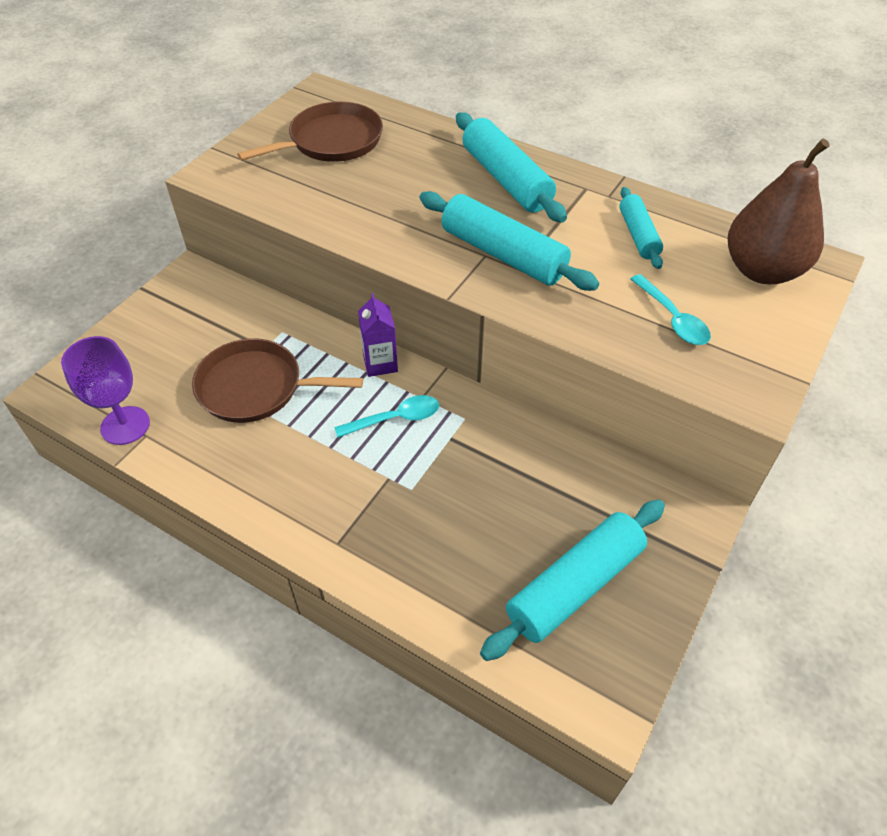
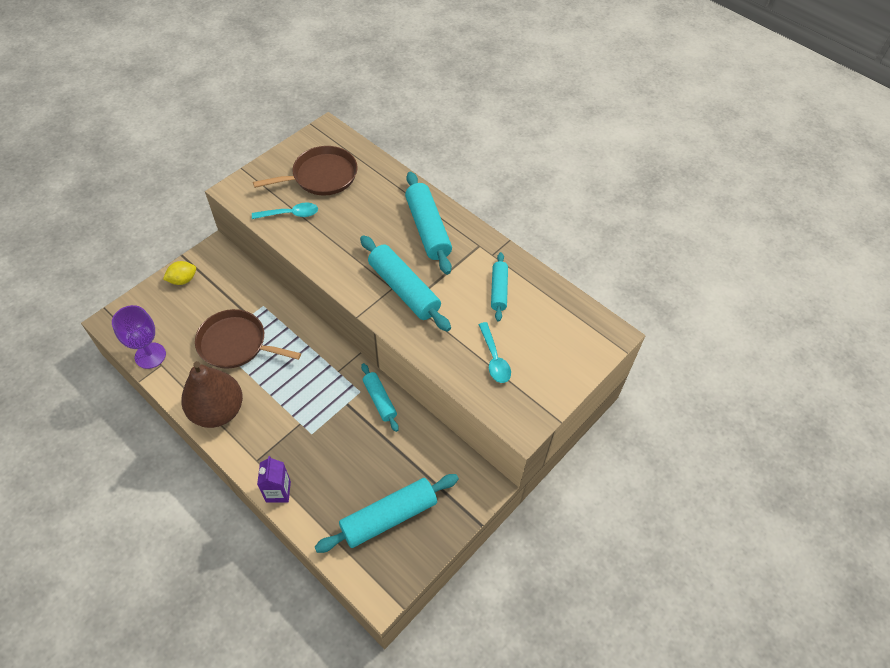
camera: 10 degrees right, 5 degrees up
turquoise spoon [334,395,439,438] -> turquoise spoon moved to [252,203,318,219]
purple carton [358,293,398,377] -> purple carton moved to [257,456,291,503]
brown pear [728,139,830,284] -> brown pear moved to [181,361,243,428]
none -> yellow lemon [163,261,196,285]
none -> turquoise rolling pin [361,363,399,432]

